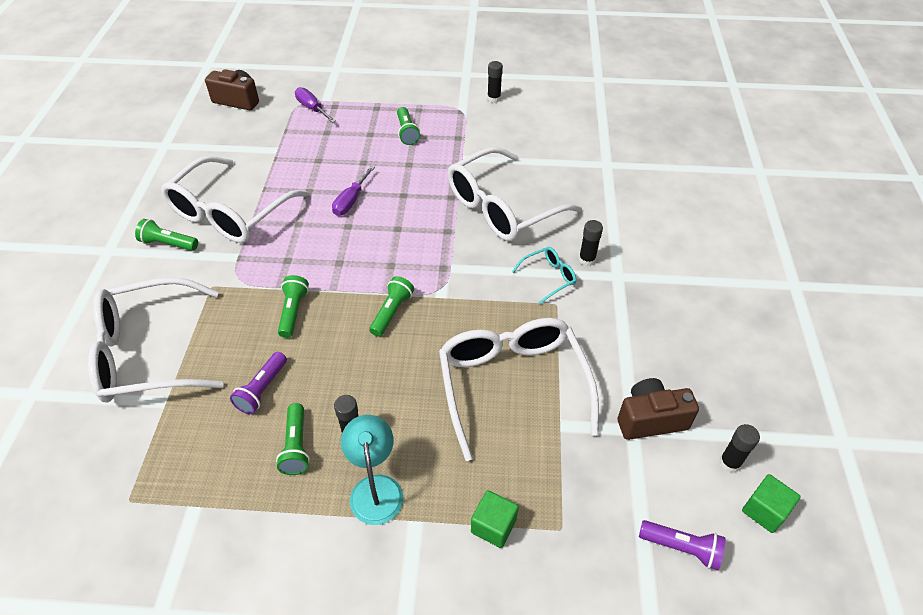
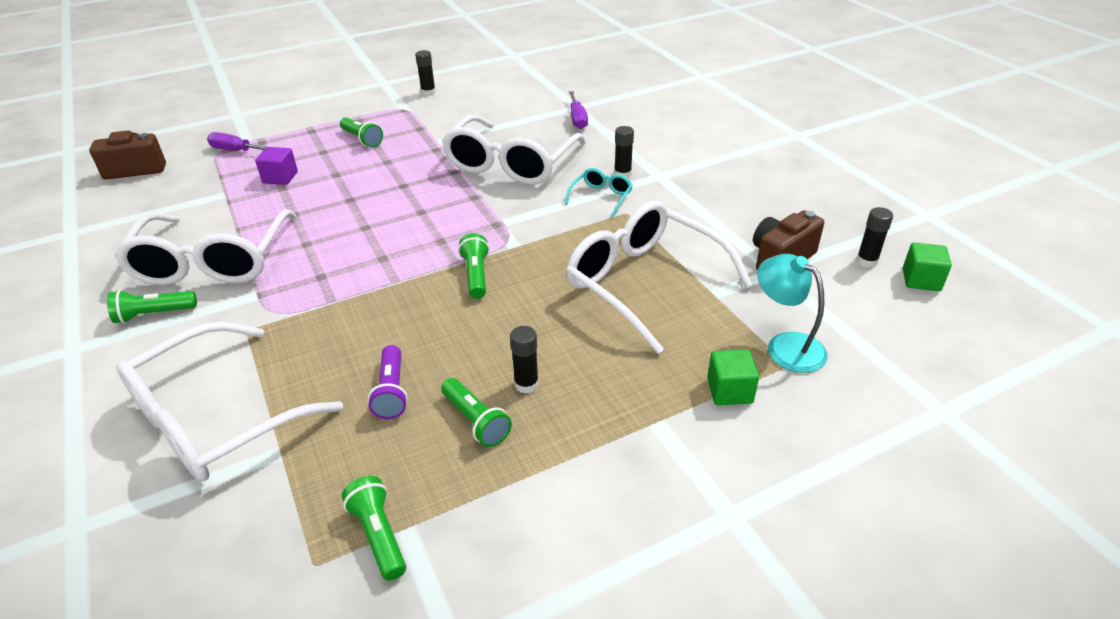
camera: 30 degrees left, 10 degrees down
green flashlight [278,275,309,338] -> green flashlight moved to [342,476,406,581]
purple screwdriver [332,166,375,216] -> purple screwdriver moved to [569,91,588,129]
turquoise lamp [341,415,403,525] -> turquoise lamp moved to [757,254,828,373]
purple flashlight [639,520,726,570] -> none
none -> purple cube [255,147,298,185]

